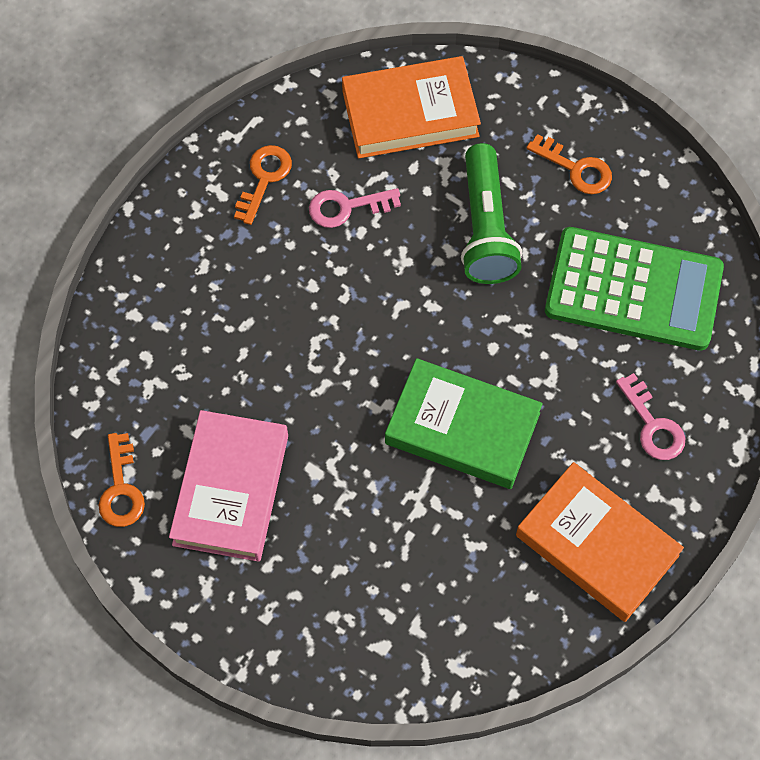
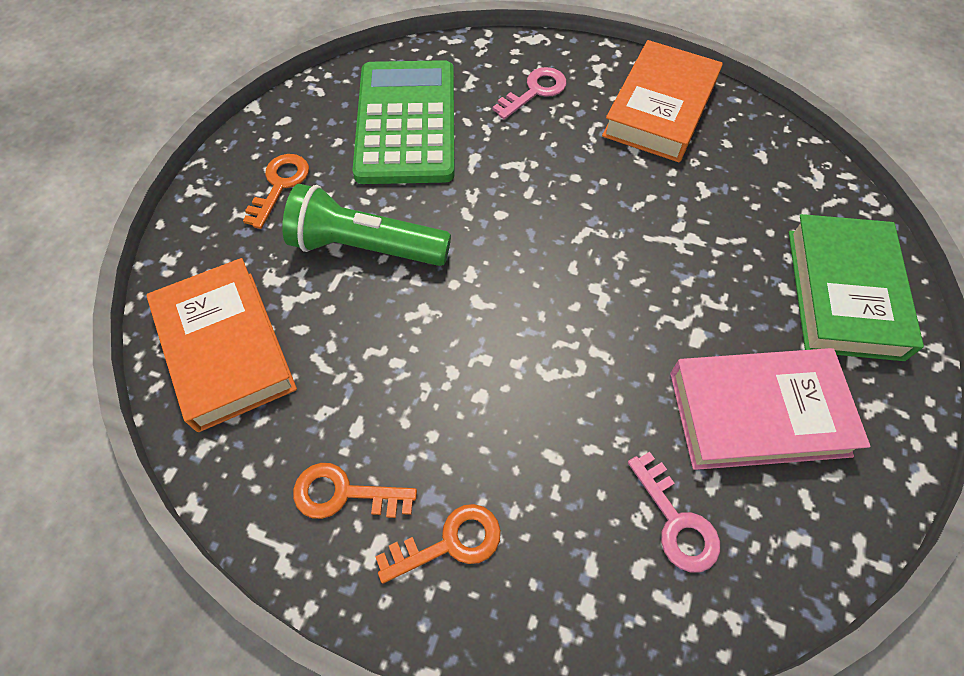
camera: 105 degrees left, 5 degrees down
orange key [99,433,145,527] -> orange key moved to [375,504,501,584]
pink key [309,188,401,228] -> pink key moved to [628,452,720,572]
green book [385,358,543,489] -> green book moved to [789,214,924,361]
green flashlight [461,143,522,284] -> green flashlight turned 150 degrees counterclockwise [282,184,451,266]

